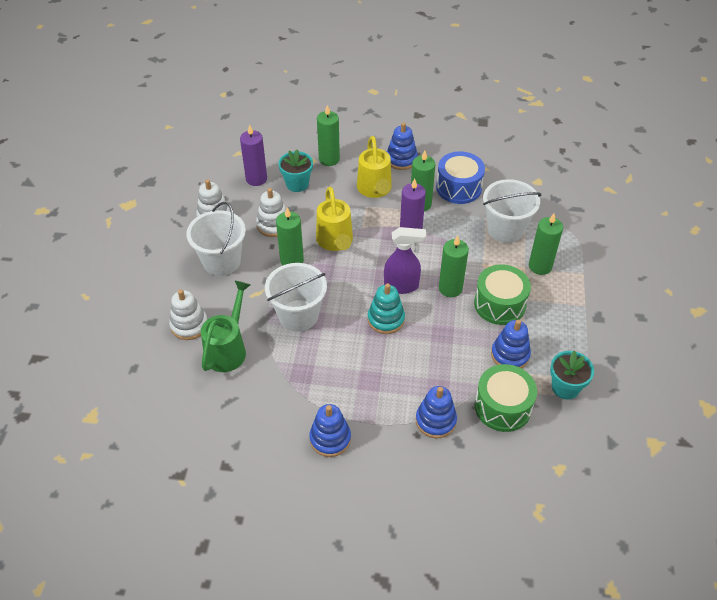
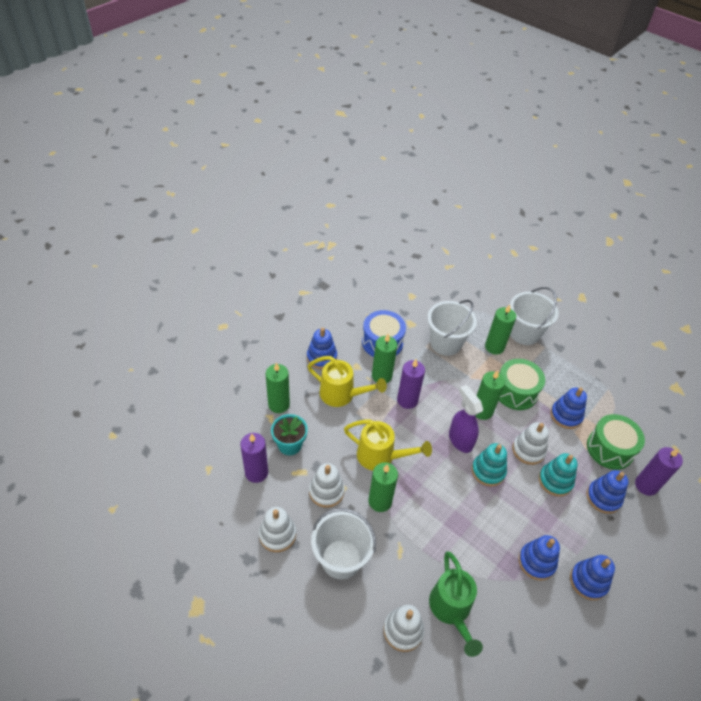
camera: 60 degrees left, 0 degrees up
green watering can [201,281,251,372] -> green watering can turned 150 degrees counterclockwise [429,551,483,657]
white bucket [265,263,327,332] -> white bucket moved to [510,287,559,345]
purple spray bottle [384,227,426,294] -> purple spray bottle turned 60 degrees counterclockwise [449,385,483,453]
turquoise flower pot [550,350,594,399] -> none
none -> white stacking toy [512,422,549,465]
none -> blue stacking toy [519,535,560,581]
none -> turquoise stacking toy [539,453,578,497]
none -> purple candle [635,447,683,496]

